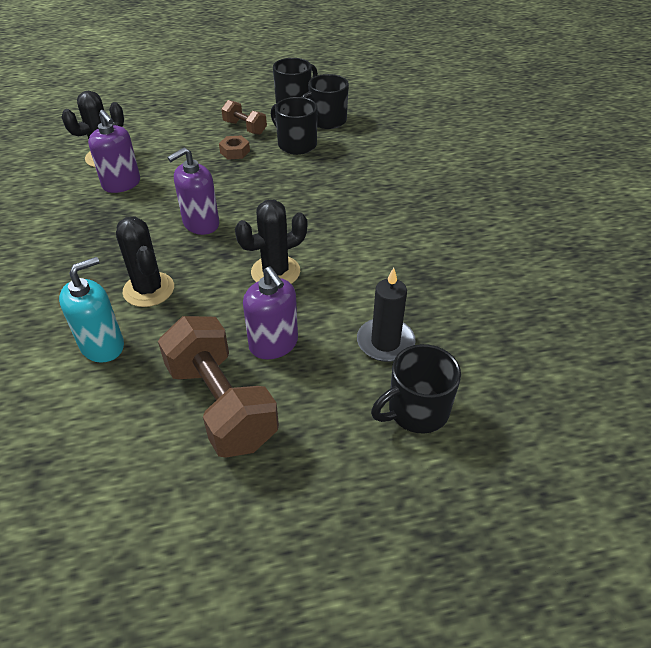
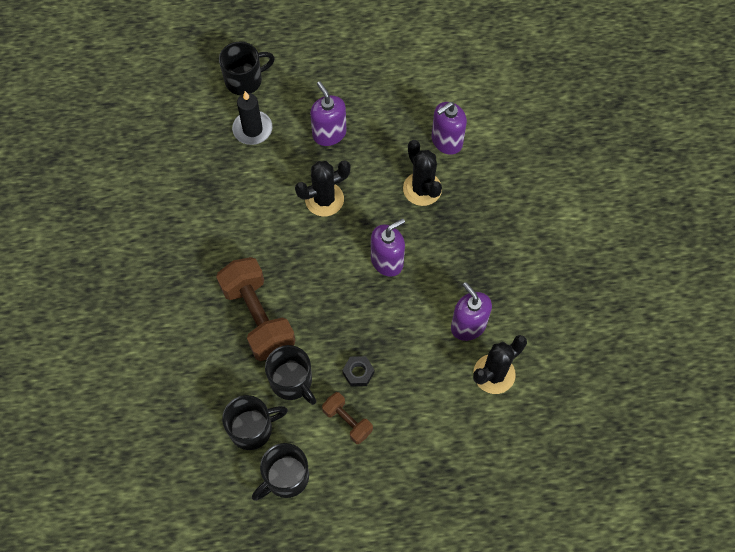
camera: 175 degrees left, 20 degrees up
turquoise soap dispenser [59,257,124,363] -> purple soap dispenser [432,102,467,155]
brown dumbbell [158,316,279,458] -> brown dumbbell moved to [216,257,295,361]
brown nut [219,135,250,160] -> black nut [342,356,374,387]

